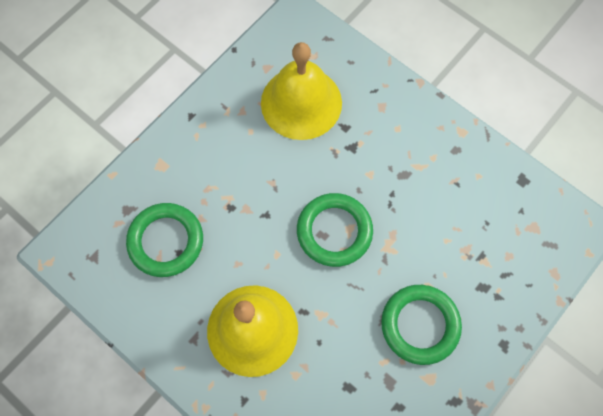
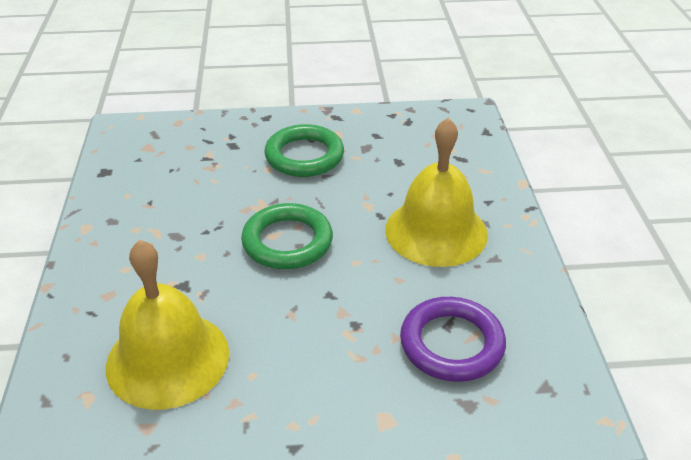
camera: 135 degrees left, 30 degrees down
green ring [126,203,203,277] -> purple ring [400,297,506,382]

